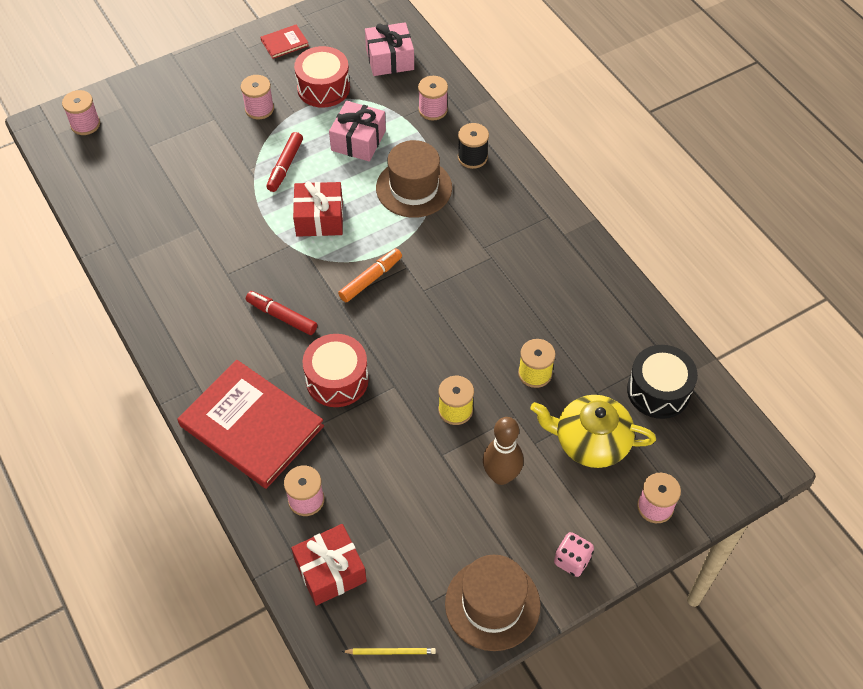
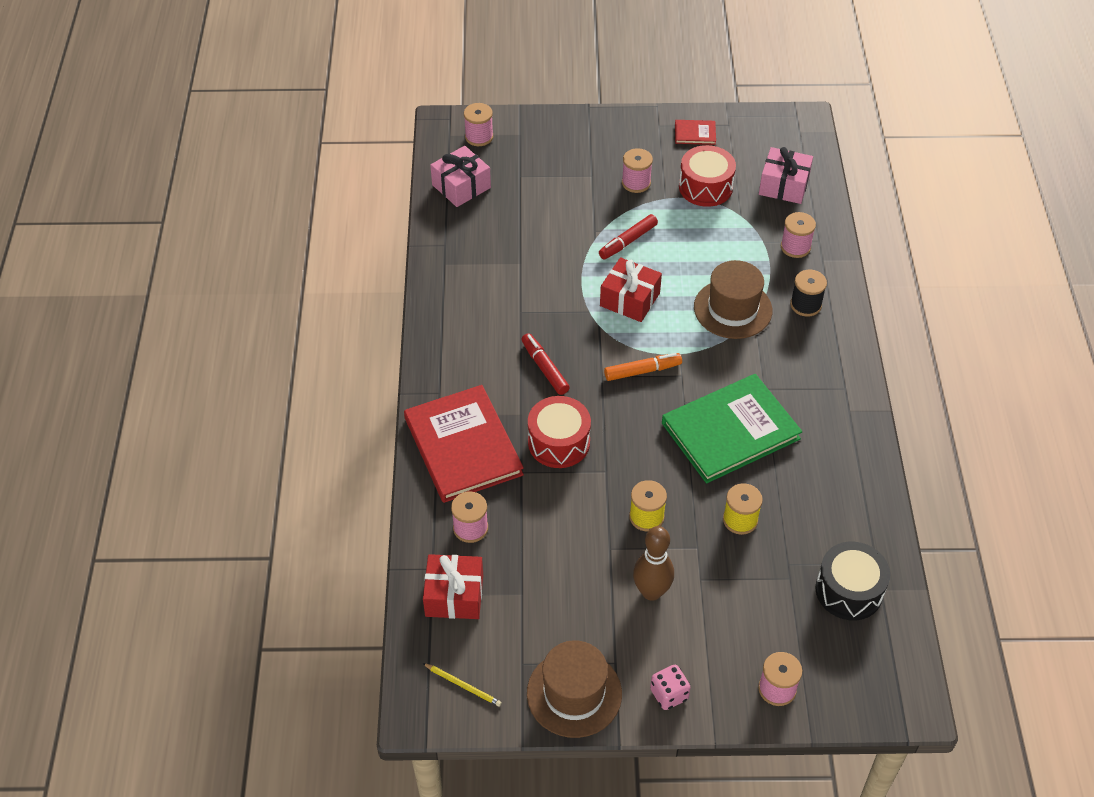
camera: 30 degrees right, 5 degrees down
pink gift [329,101,386,161] -> pink gift moved to [430,146,491,207]
yellow teapot [530,395,656,468] -> none
none -> green book [662,374,802,483]

